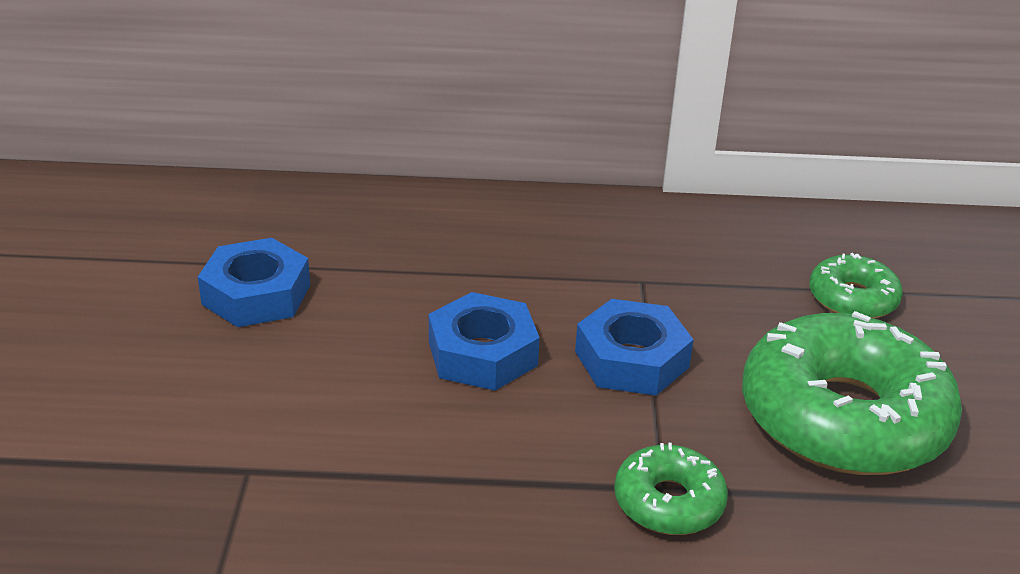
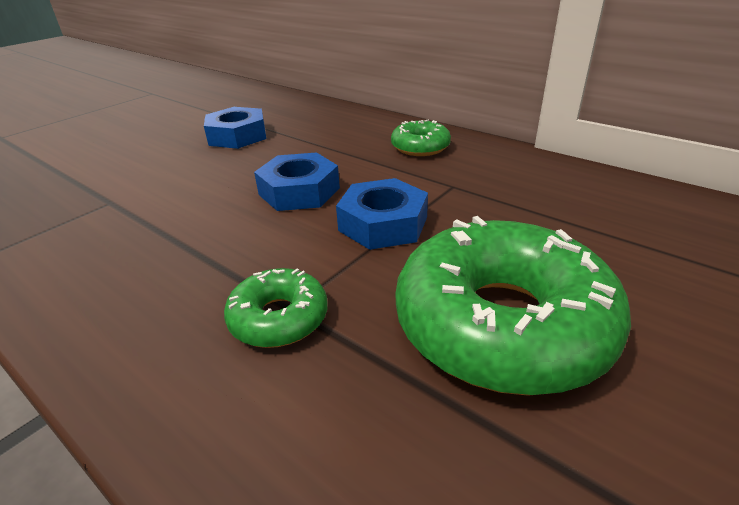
camera: 40 degrees right, 0 degrees up
green donut [809,253,903,319] -> green donut moved to [391,119,451,156]

